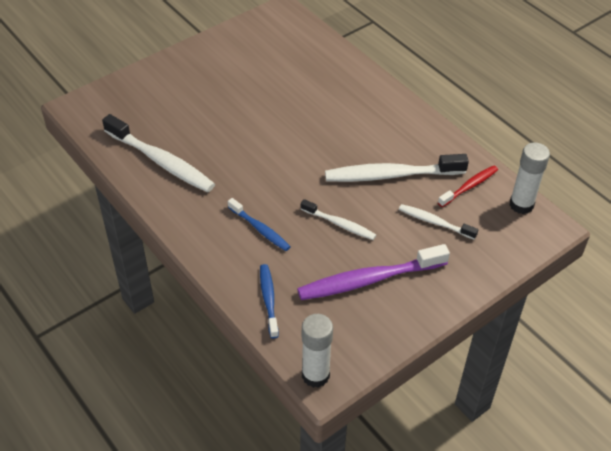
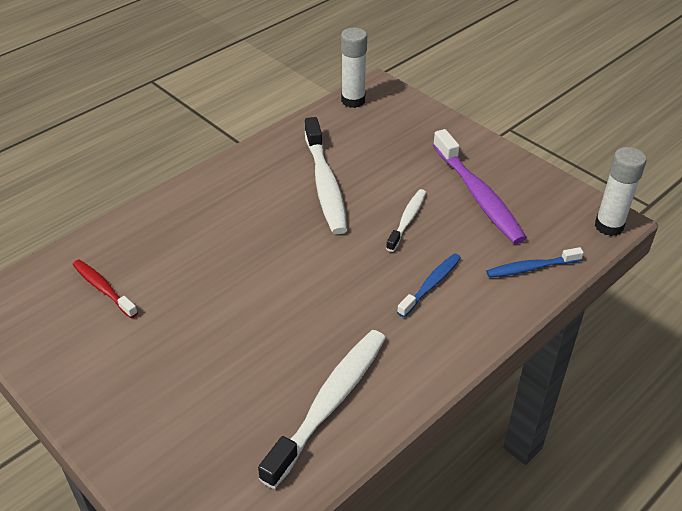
camera: 95 degrees left, 5 degrees down
white toothbrush [399,204,478,240] -> none
red toothbrush [438,165,498,207] -> red toothbrush moved to [73,260,138,318]

